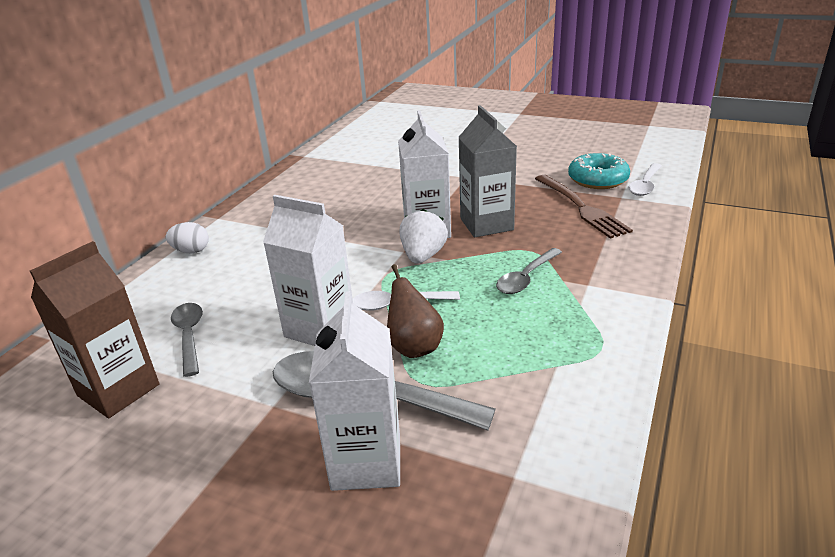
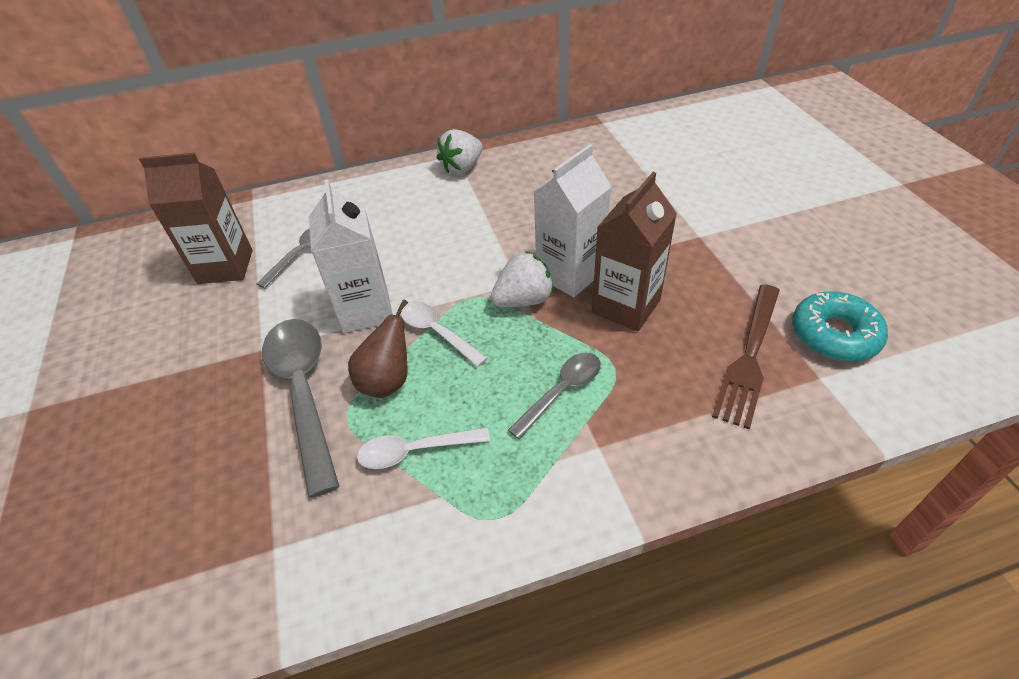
camera: 50 degrees right, 15 degrees up
white egg [166,222,209,254] -> none
white carton [309,291,400,491] -> none
grey carton [458,105,517,237] -> brown carton [592,172,677,331]
grey spoon [496,248,562,294] -> grey spoon turned 135 degrees clockwise [508,353,601,440]
white spoon [628,163,662,196] -> white spoon moved to [357,427,490,469]
none -> white strawberry [437,129,483,175]

